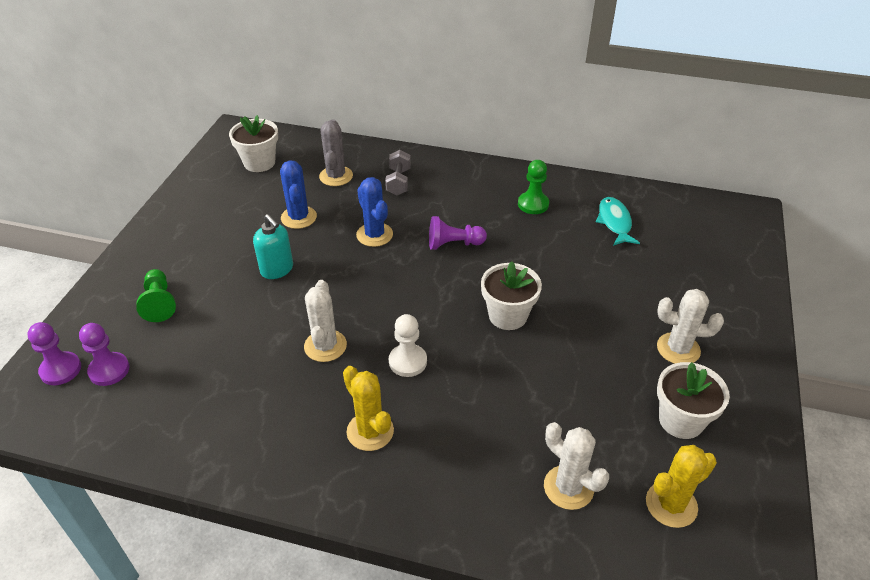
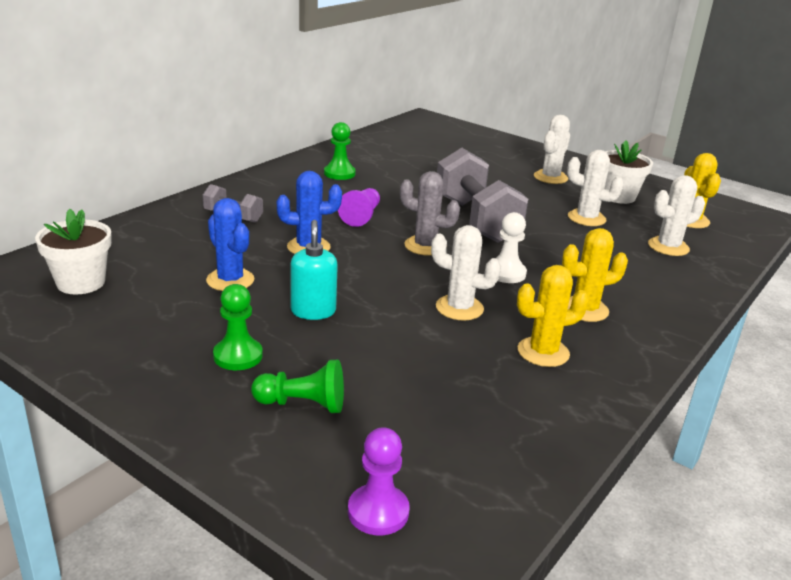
camera: 70 degrees left, 15 degrees down
purple pawn [79,323,130,386] -> none
turquoise soap dispenser [253,214,293,279] -> turquoise soap dispenser turned 75 degrees counterclockwise [290,220,338,320]
blue cactus [280,160,317,229] -> blue cactus turned 45 degrees clockwise [206,198,254,291]
grey cactus [319,119,353,186] -> grey cactus moved to [400,171,460,256]
white flower pot [481,261,542,330] -> grey dumbbell [437,148,528,243]
turquoise fish [596,197,640,246] -> none
none -> green pawn [213,284,263,370]
none -> yellow cactus [517,265,589,367]
none -> white cactus [567,150,624,226]

